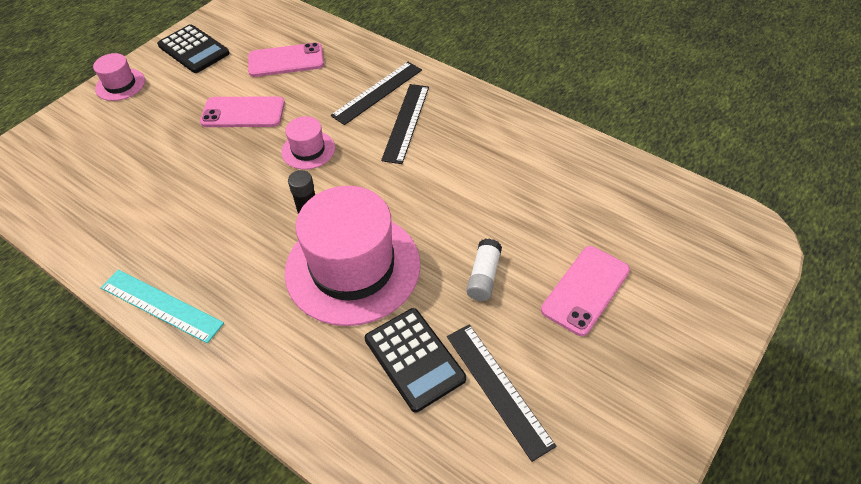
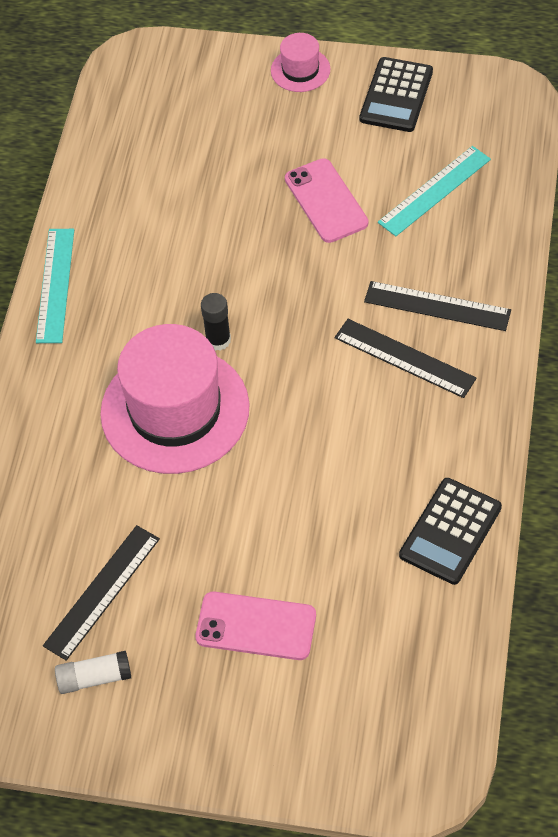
camera: 65 degrees right, 5 degrees up
pink phone [248,42,324,77] -> turquoise ruler [378,146,491,236]
pink hat [281,116,335,170] -> none
black calculator [365,308,466,412] -> black calculator moved to [399,478,502,585]
black ruler [381,84,429,164] -> black ruler turned 45 degrees clockwise [335,319,477,398]
white glue stick [466,238,502,301] -> white glue stick moved to [55,651,131,694]

